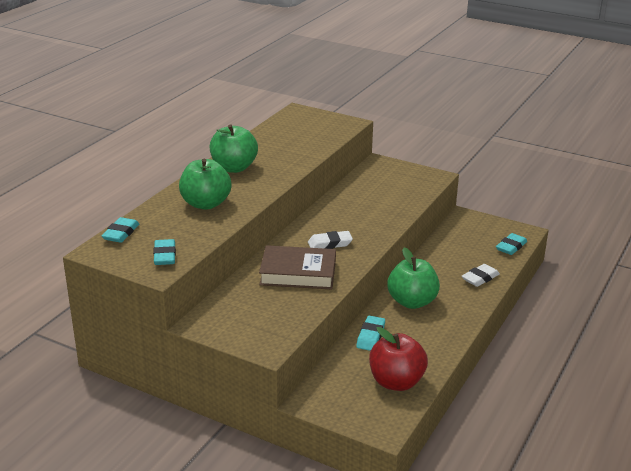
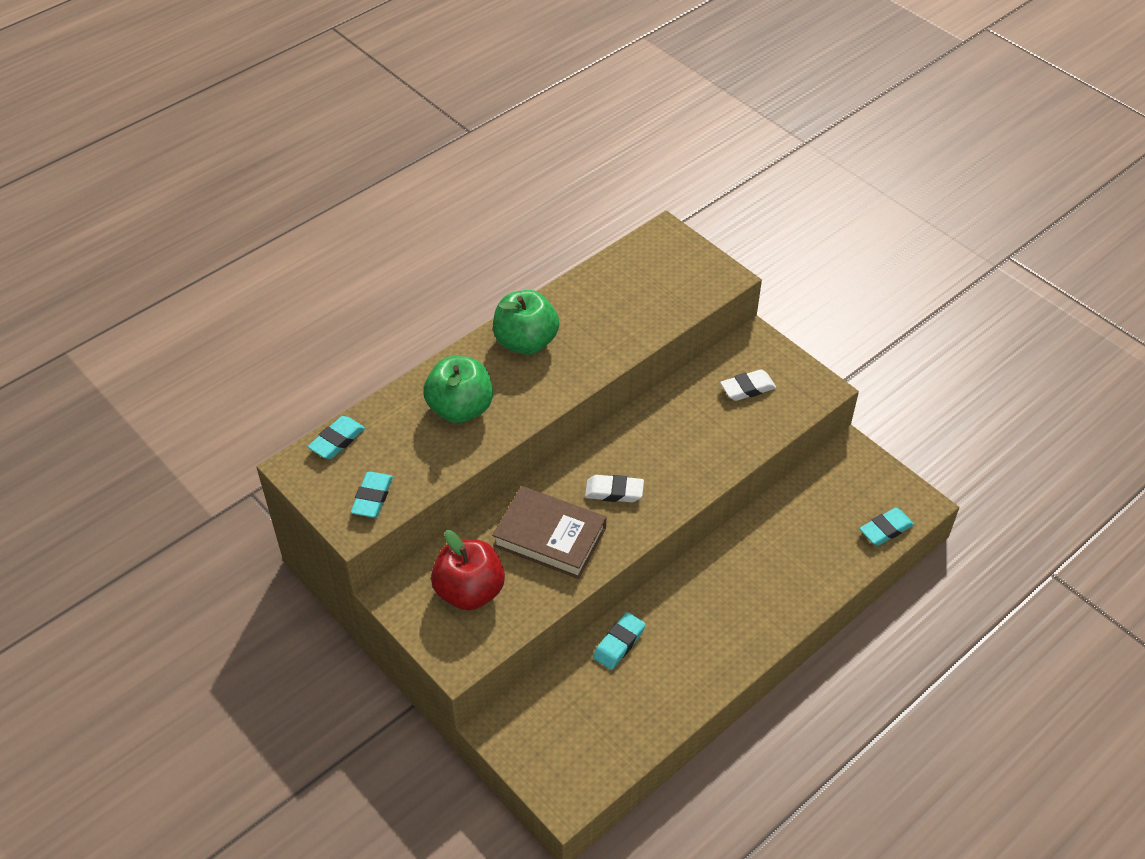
camera: 20 degrees right, 20 degrees up
red apple [369,327,428,391] -> red apple moved to [431,530,505,611]
green apple [387,248,440,309] -> none
white eraser [462,264,500,287] -> white eraser moved to [720,369,776,401]

